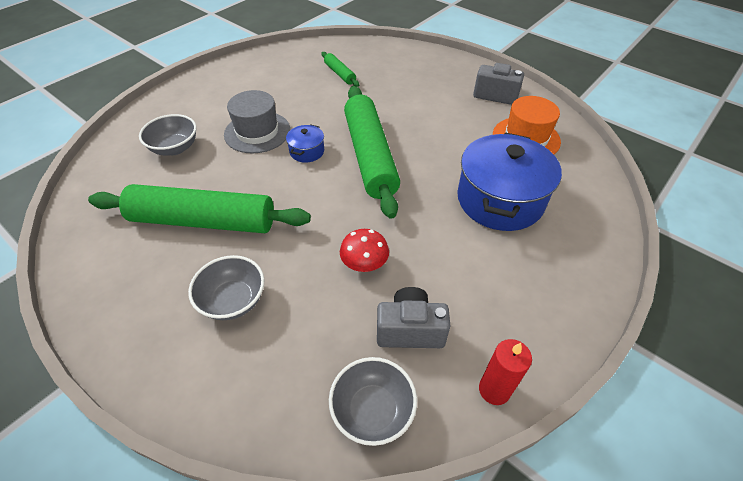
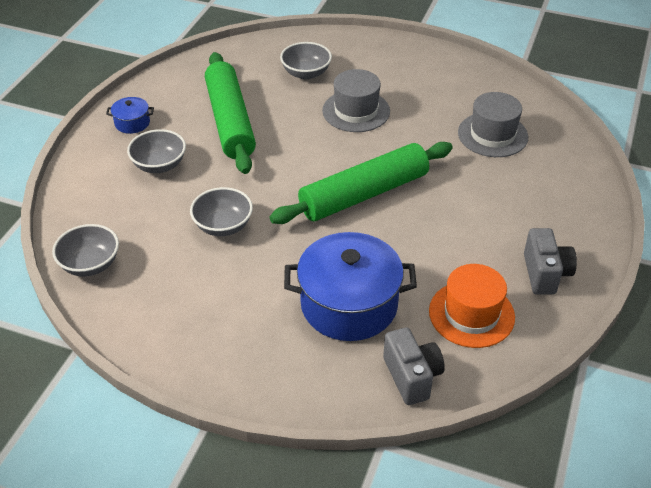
camera: 70 degrees right, 5 degrees down
blue pot [286,124,324,163] -> blue pot moved to [106,97,154,134]
green rolling pin [321,52,359,87] -> grey hat [458,92,528,157]
red mushroom [340,229,389,272] -> grey bowl [190,187,253,236]
grey camera [377,287,450,348] -> grey camera moved to [383,328,445,405]
red candle [479,339,532,405] -> none

